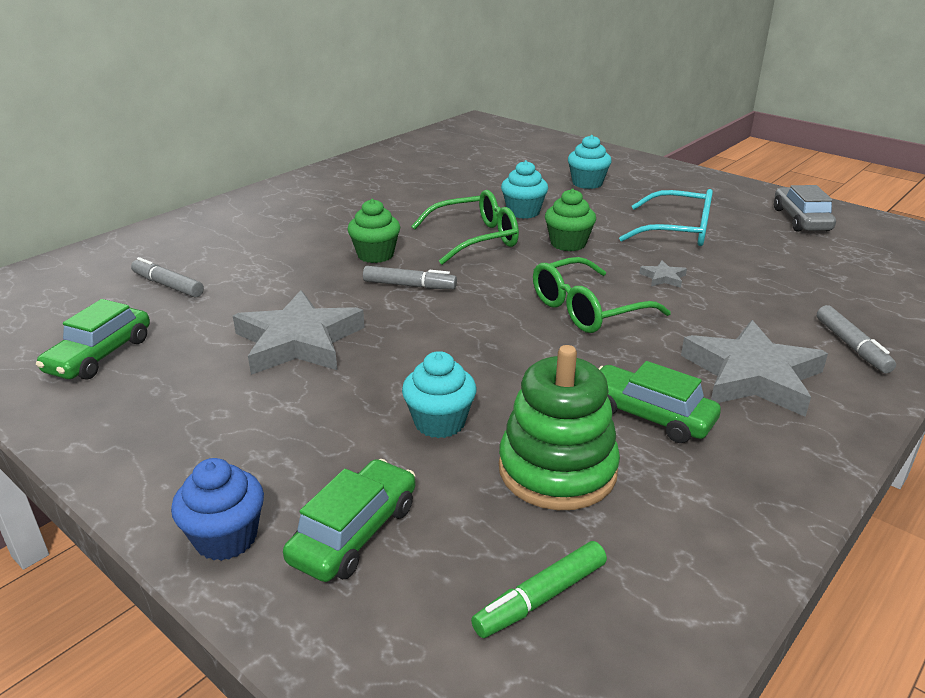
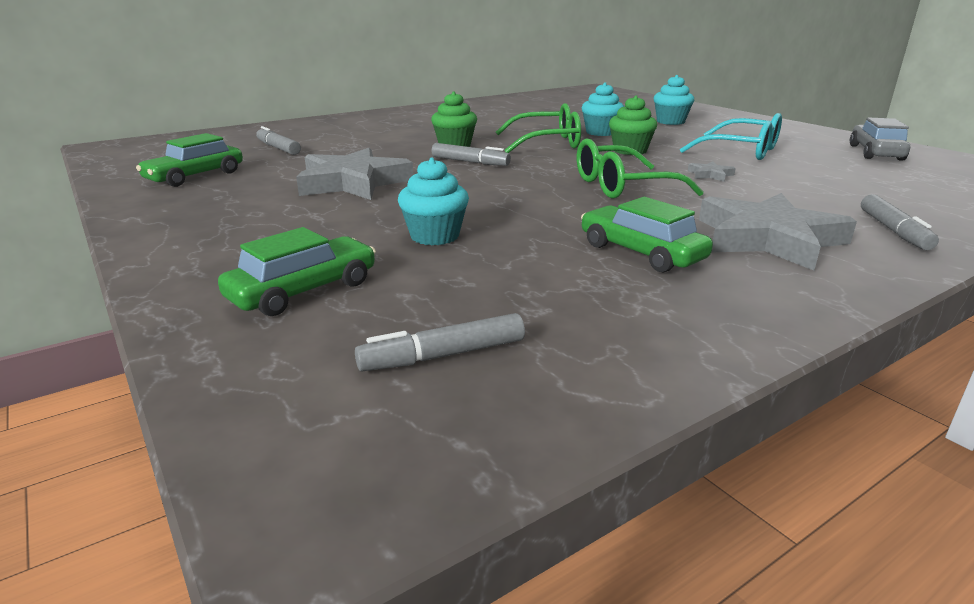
camera: 15 degrees right, 5 degrees down
blue cupcake [171,458,264,561] -> none
green marker [471,541,607,638] -> grey marker [355,313,525,371]
green stacking toy [499,345,620,510] -> none

